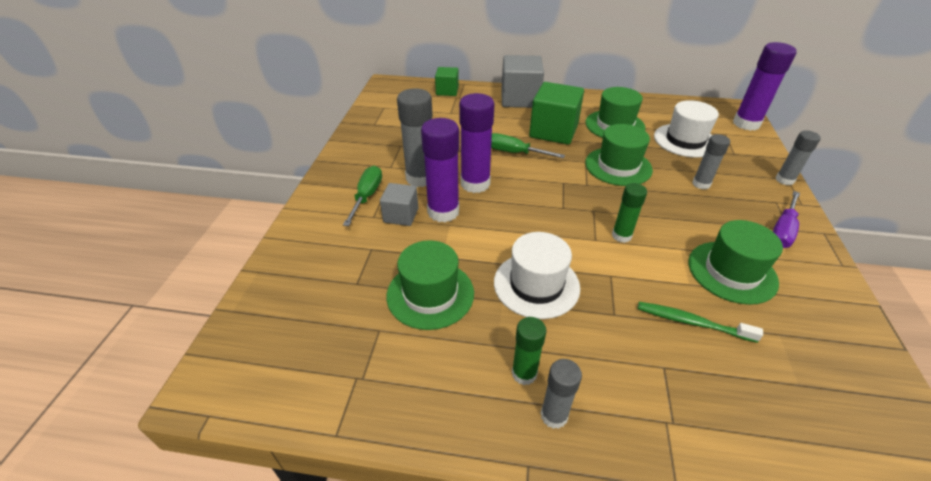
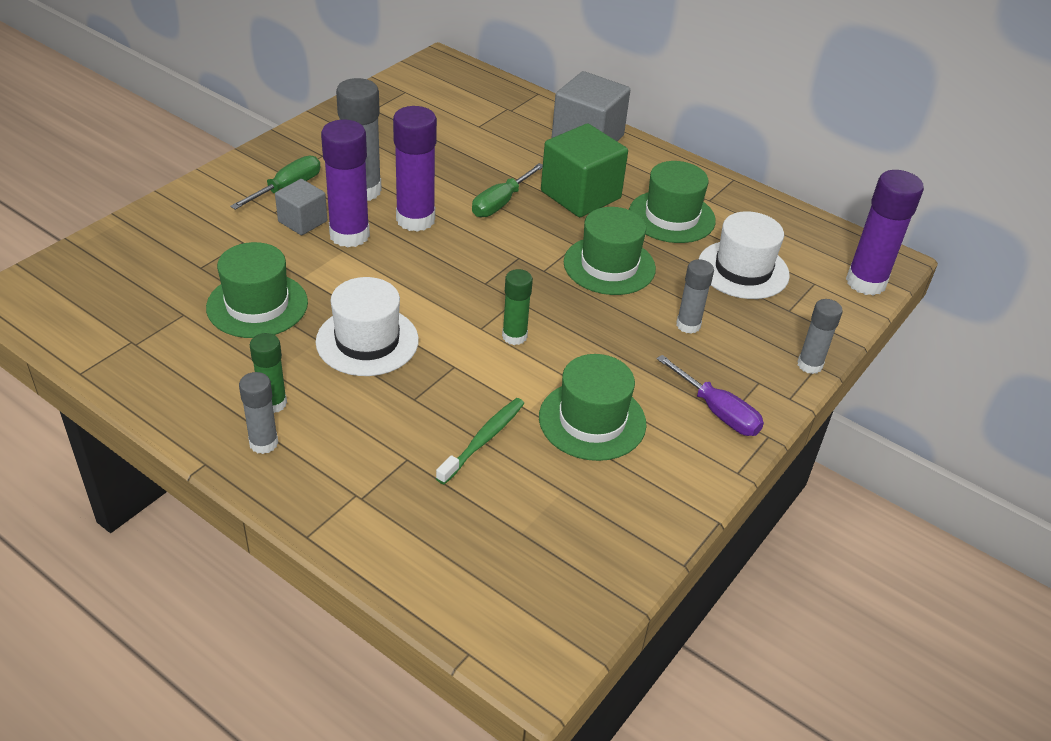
camera: 25 degrees right, 0 degrees up
green cube [435,67,459,96] -> none
green screwdriver [491,133,565,158] -> green screwdriver turned 105 degrees counterclockwise [472,163,543,217]
green toothbrush [638,302,763,343] -> green toothbrush turned 75 degrees clockwise [436,398,525,484]
purple screwdriver [773,191,800,248] -> purple screwdriver turned 105 degrees counterclockwise [657,355,764,436]

